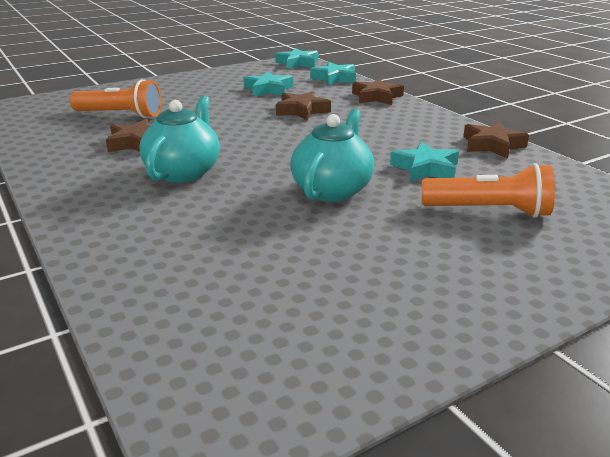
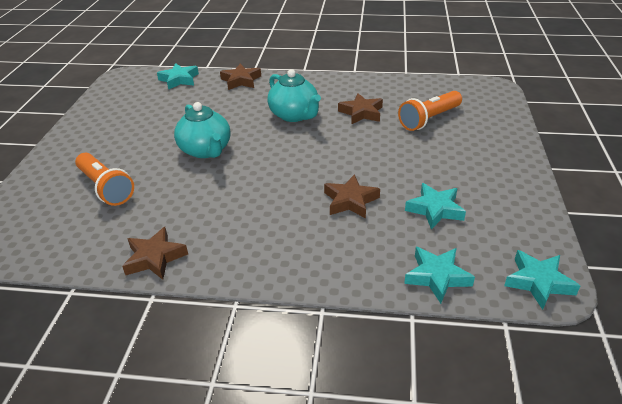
camera: 130 degrees right, 10 degrees up
brown star [352,78,404,105] -> brown star moved to [220,64,261,90]
turquoise star [390,141,459,182] -> turquoise star moved to [157,63,199,89]
orange flashlight [422,163,555,218] -> orange flashlight turned 90 degrees counterclockwise [75,153,134,206]

